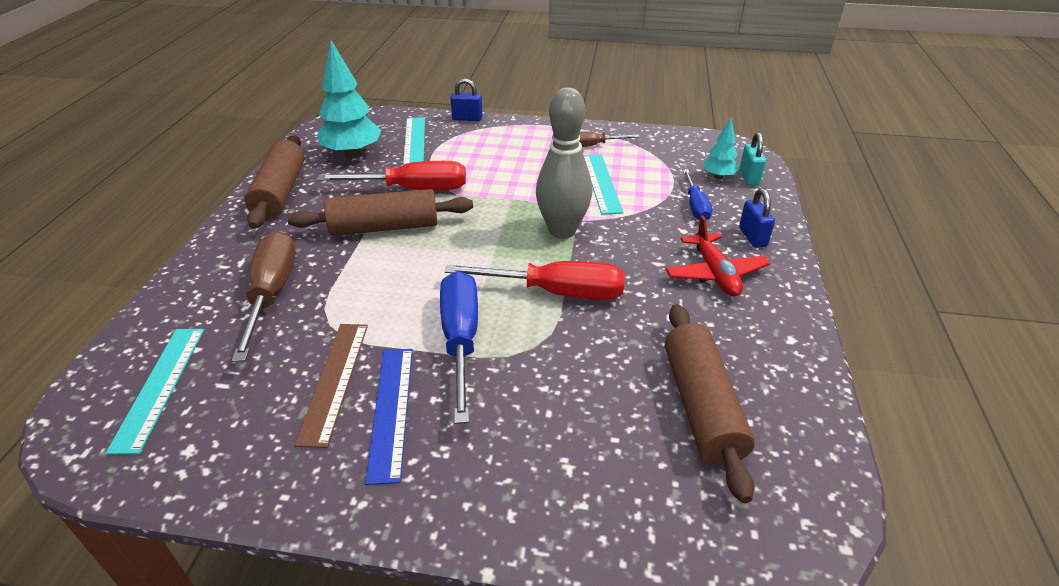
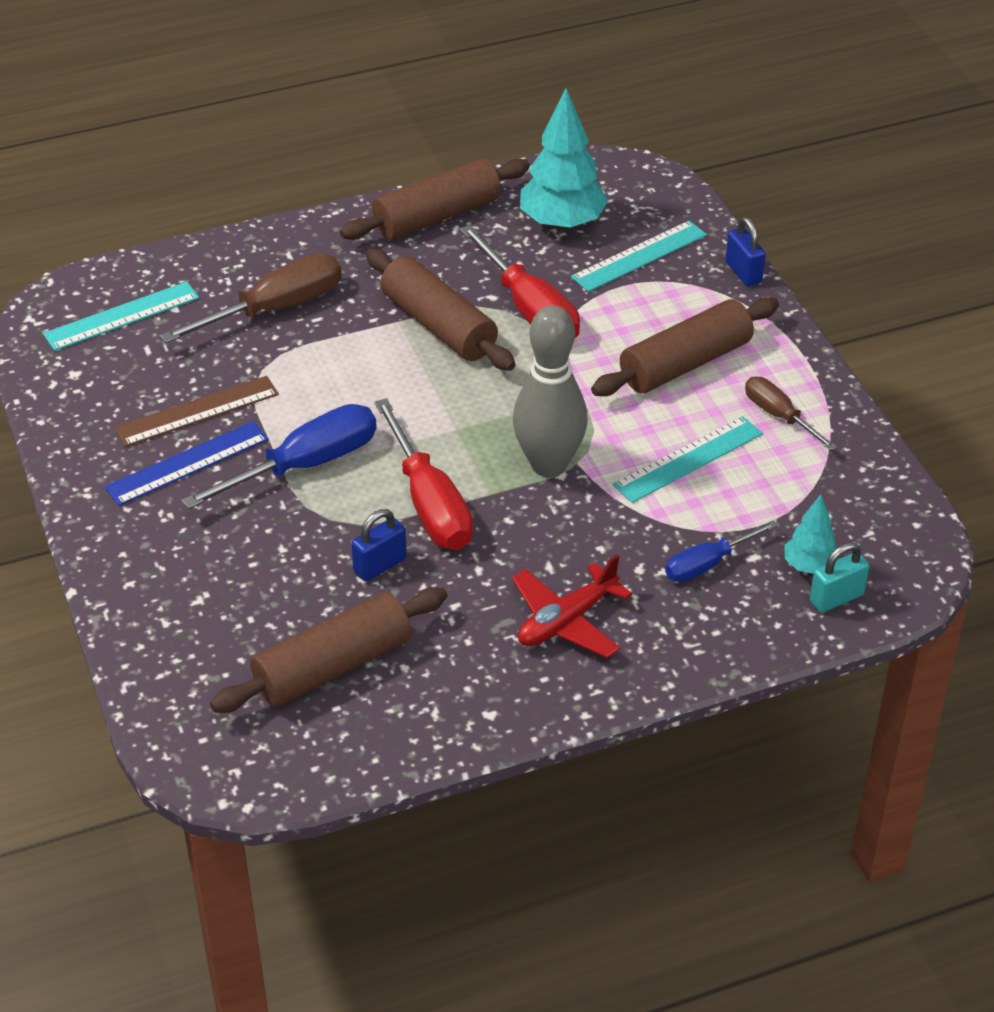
camera: 60 degrees right, 5 degrees up
blue padlock [739,188,775,248] -> blue padlock moved to [351,509,407,581]
none -> brown rolling pin [591,297,779,396]

